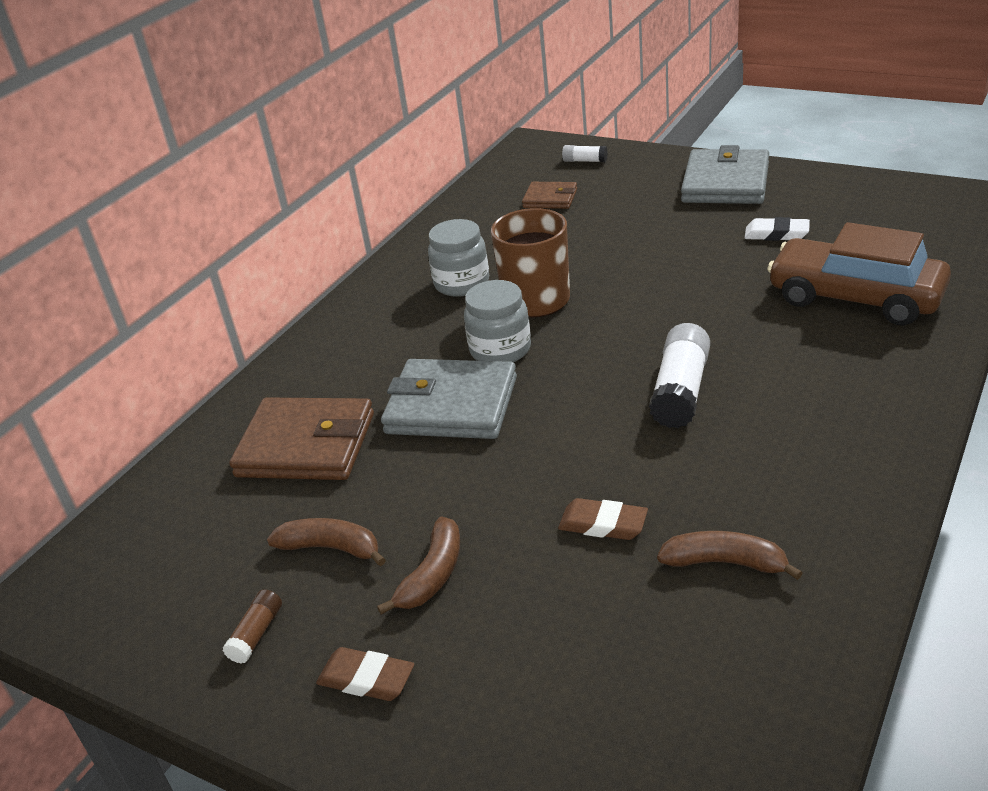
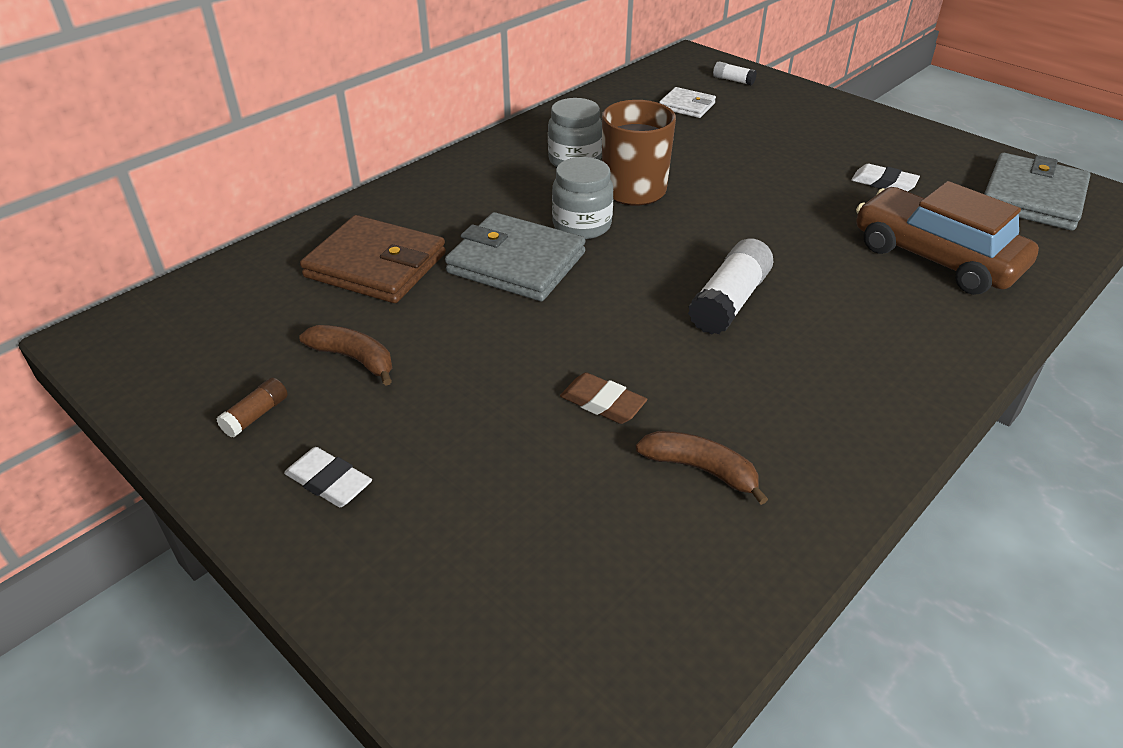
camera: 10 degrees right, 5 degrees up
brown eraser [316,647,414,701] -> white eraser [284,447,372,507]
brown banana [377,516,460,615] -> none
brown wallet [522,182,577,209] -> white wallet [659,87,716,118]
grey wallet [681,145,769,204] -> grey wallet moved to [984,153,1090,231]

